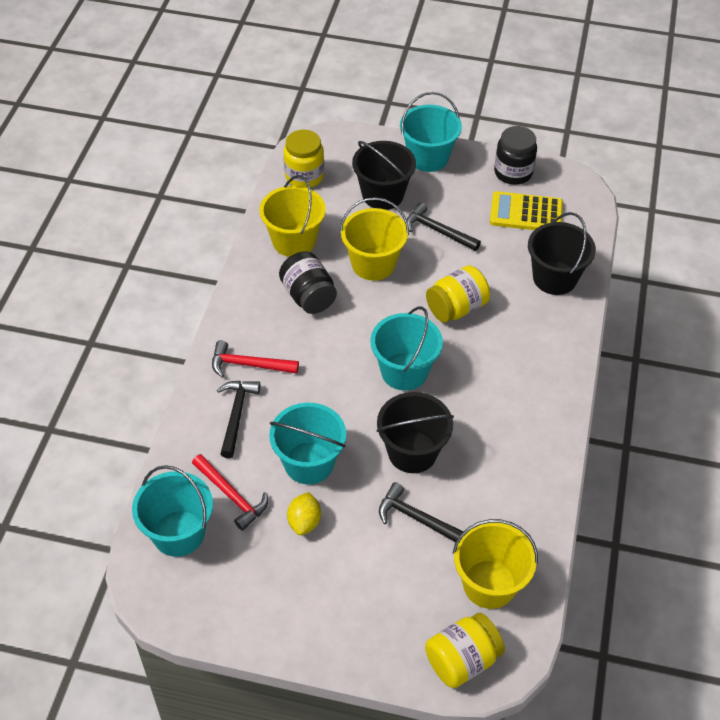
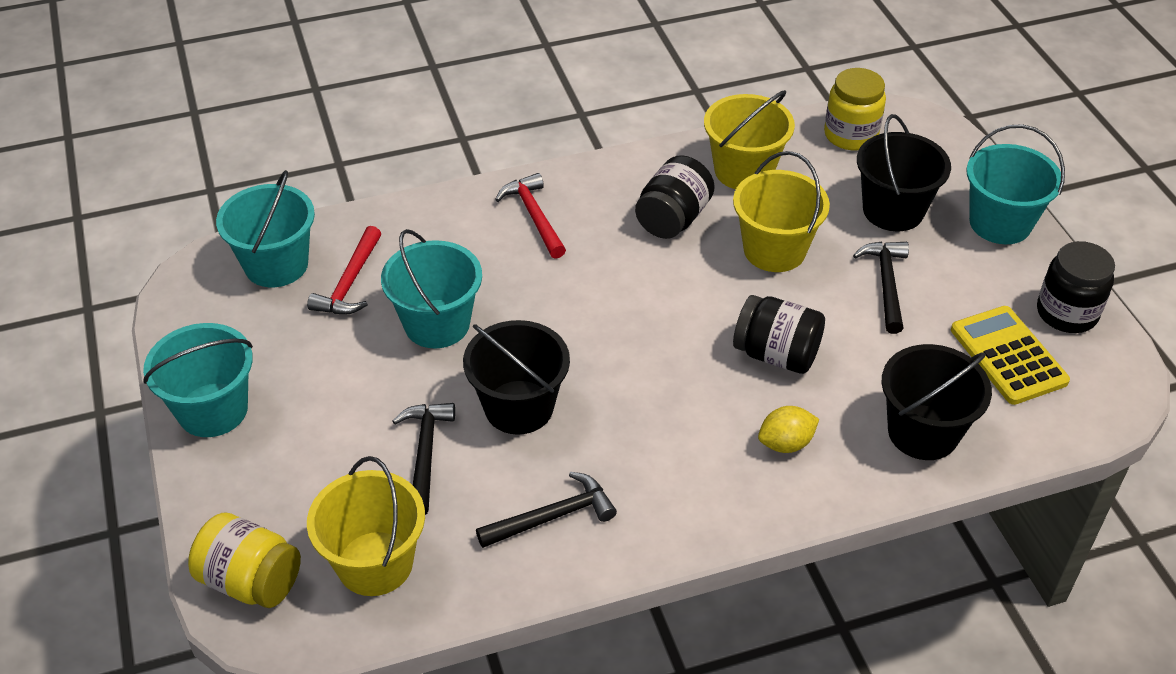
camera: 60 degrees right, 5 degrees down
black hammer [217,381,260,459] -> black hammer moved to [476,472,617,548]
yellow lemon [287,492,321,535] -> yellow lemon moved to [758,406,819,453]
turquoise bucket [371,307,443,391] -> turquoise bucket moved to [143,323,253,437]
yellow jar [426,265,490,323] -> black jar [733,295,825,374]

